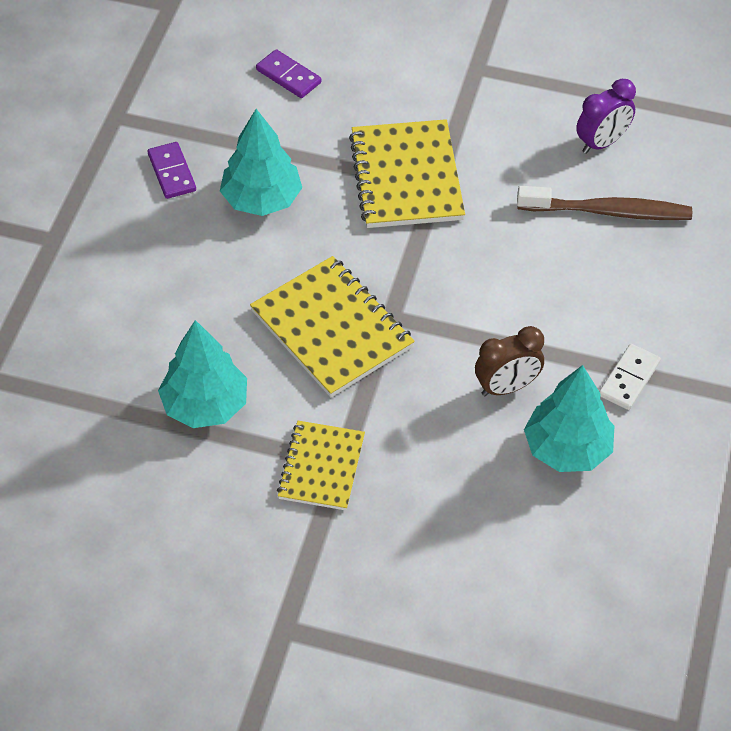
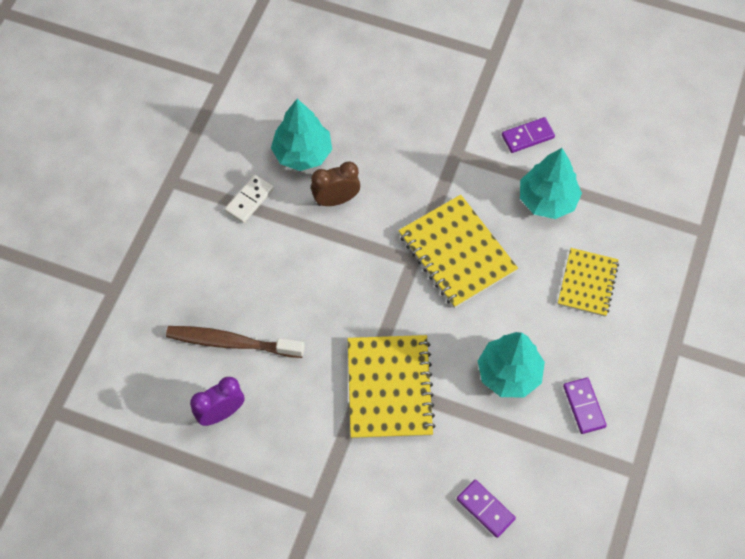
camera: 175 degrees left, 10 degrees up
yellow notebook [277,421,365,510] -> yellow notebook moved to [558,248,619,317]
none -> purple domino [502,117,555,153]

